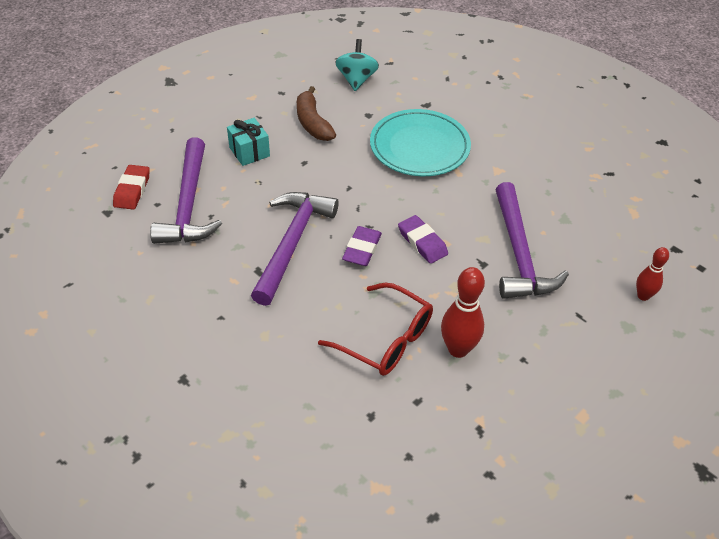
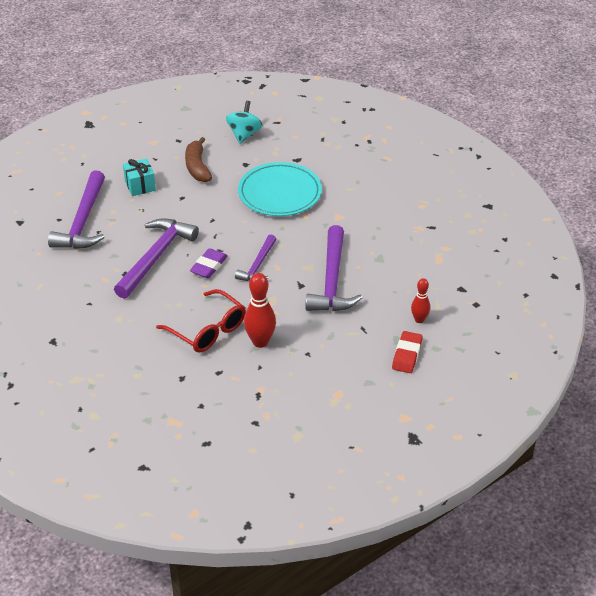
camera: 10 degrees right, 5 degrees down
red eraser [113,165,150,210] -> red eraser moved to [392,331,423,373]
purple eraser [398,215,448,264] -> purple hammer [235,234,276,281]

